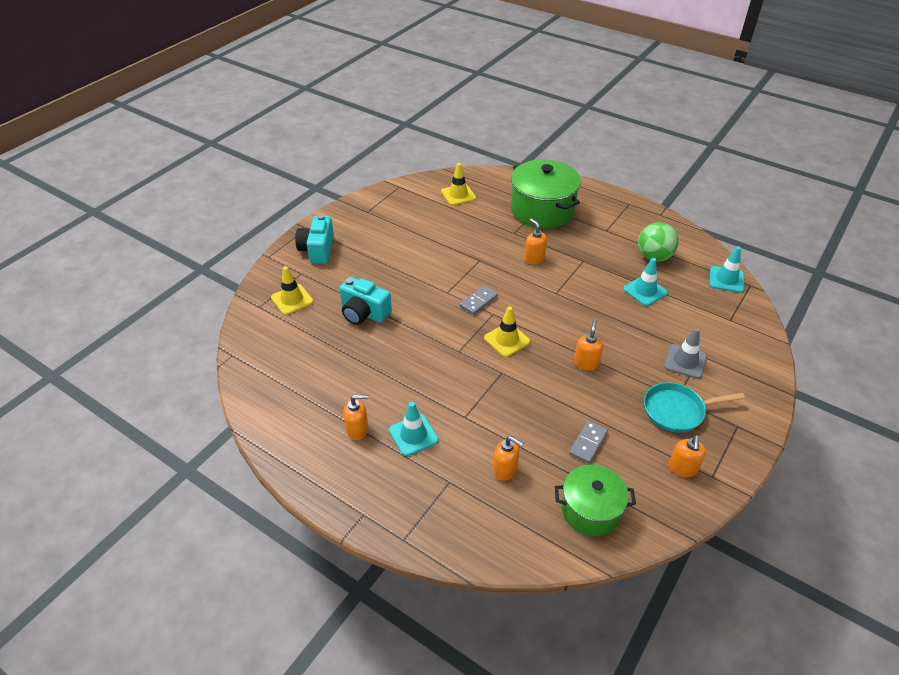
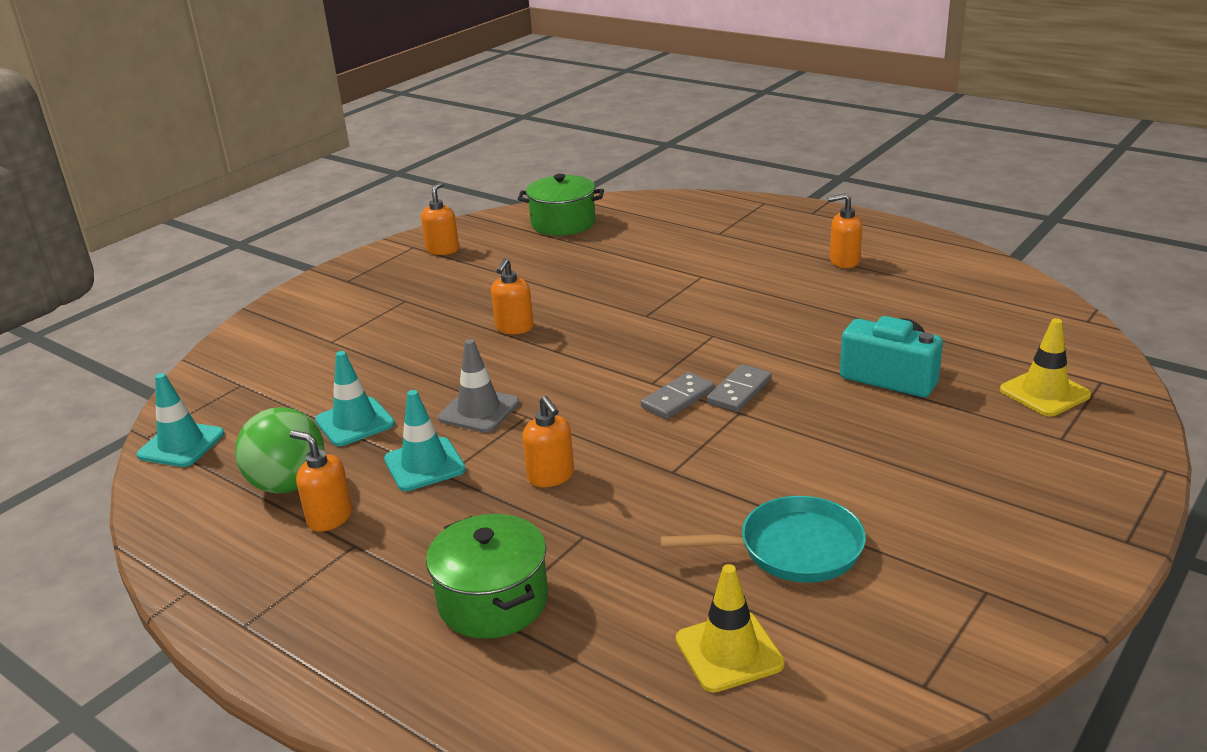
camera: 175 degrees left, 15 degrees down
turquoise camera [295,214,334,264] -> none
turquoise traffic cone [389,402,439,456] -> turquoise traffic cone moved to [384,390,466,491]
yellow traffic cone [484,306,530,357] -> none
orange soap dispenser [493,436,524,481] -> orange soap dispenser moved to [290,430,353,532]
green pot [511,159,581,228] -> green pot [426,514,548,639], size x0.63
grey domino [569,421,608,464] -> grey domino moved to [707,364,772,412]
turquoise pan [644,382,745,433] -> turquoise pan moved to [660,496,866,583]
grey traffic cone [665,328,707,379] -> grey traffic cone moved to [438,339,519,433]

